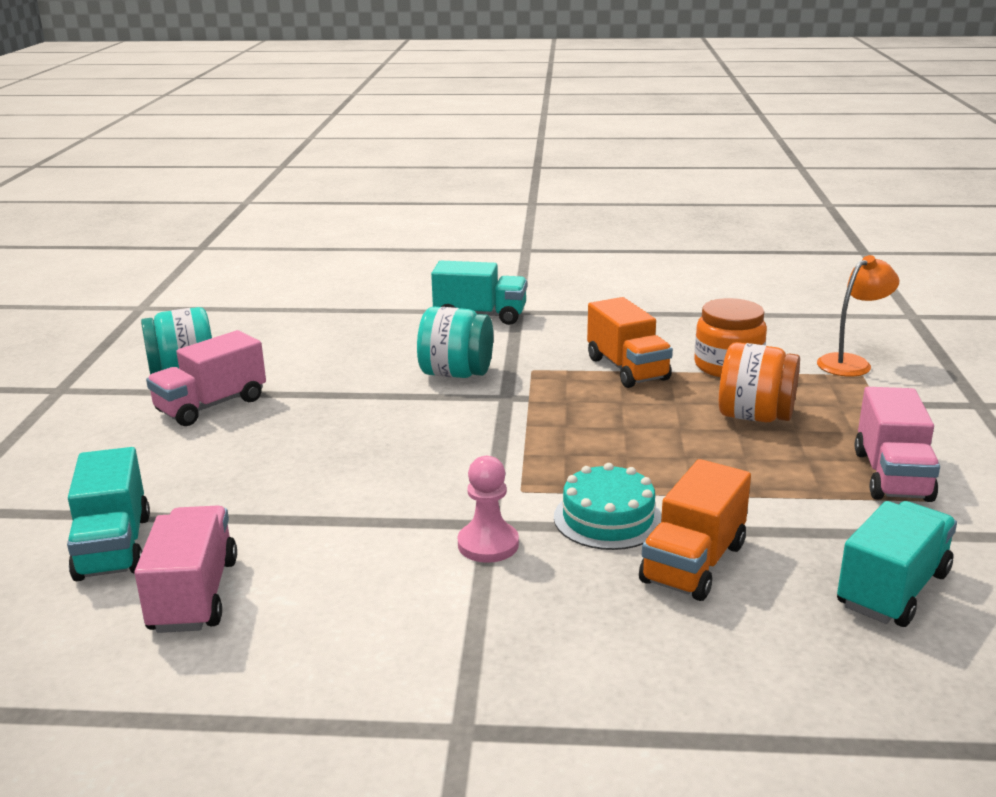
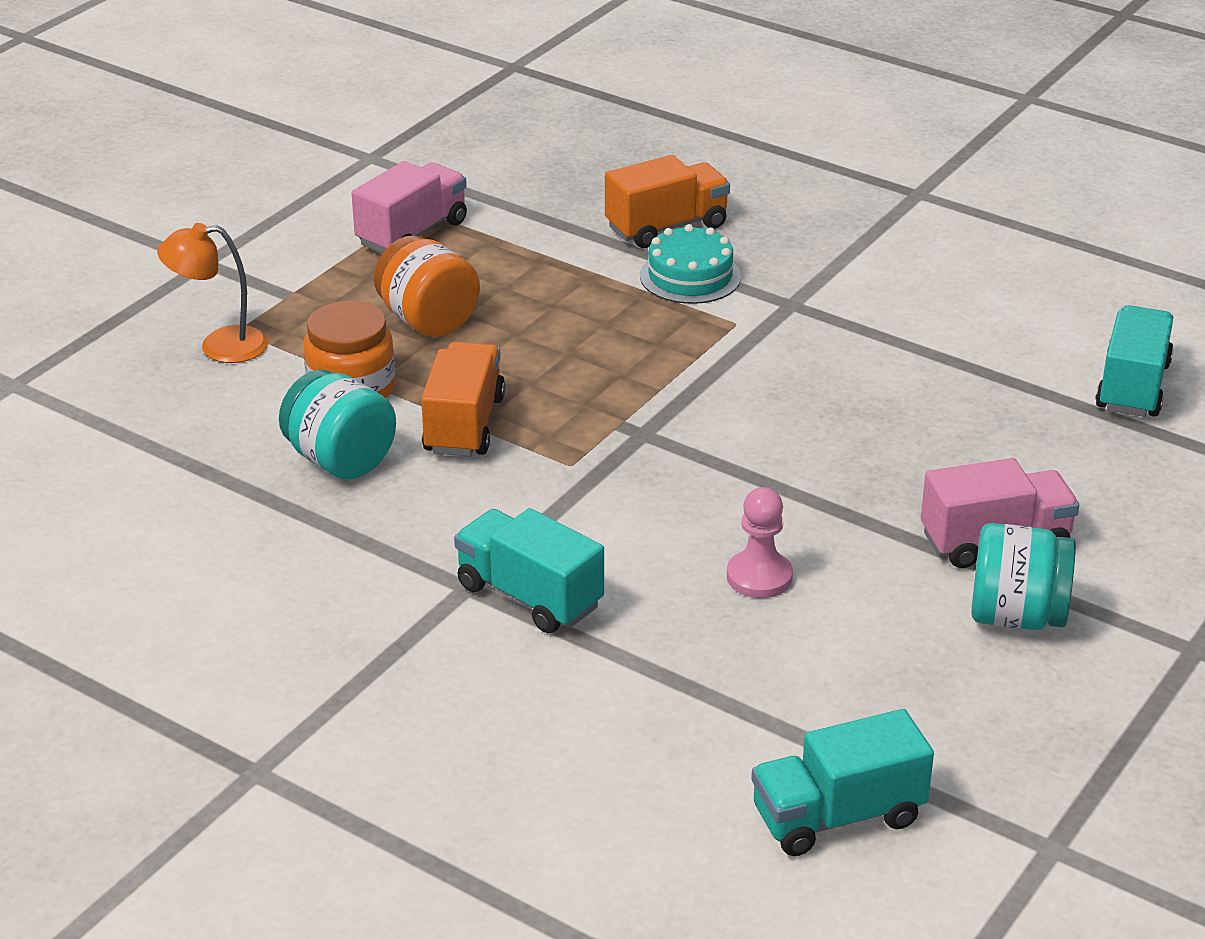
camera: 150 degrees left, 10 degrees up
pink truck [134,505,237,633] -> none
turquoise jar [417,307,493,378] -> turquoise jar moved to [279,370,396,480]
pink pawn [458,456,519,563] -> pink pawn moved to [727,487,793,598]
turquoise truck [837,501,957,627] -> turquoise truck moved to [751,709,934,856]

